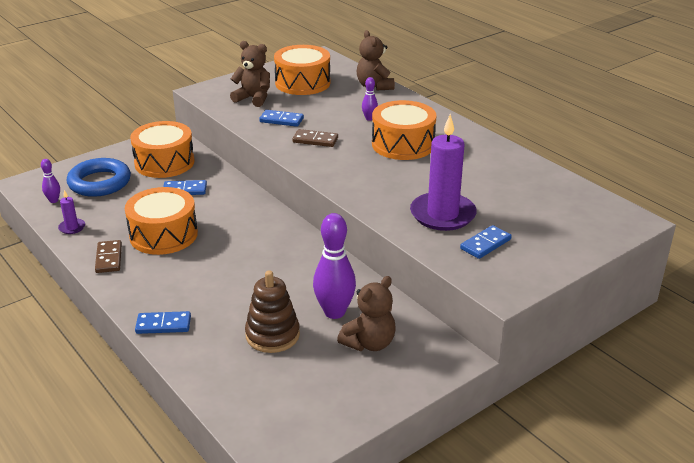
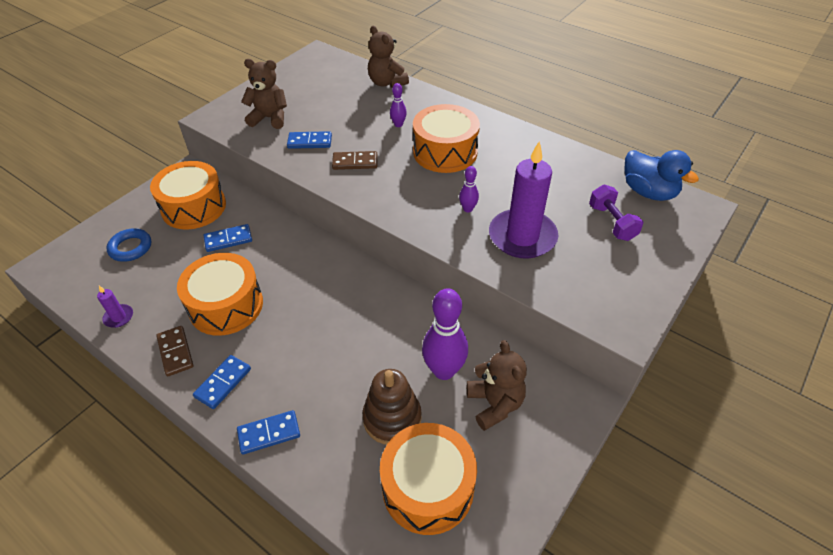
camera: 15 degrees left, 15 degrees up
purple bowling pin [41,159,60,203] -> purple bowling pin moved to [459,166,479,212]
blue ring [67,158,131,197] -> blue ring [106,229,151,262], size x0.63
orange drum [274,45,330,95] -> orange drum moved to [380,423,477,535]
brown teddy bear [337,276,395,351] -> brown teddy bear turned 45 degrees counterclockwise [467,340,527,431]
blue domino [460,225,512,259] -> blue domino moved to [193,355,251,409]
none -> purple dumbbell [589,185,643,241]
none -> blue duck [625,150,699,201]

